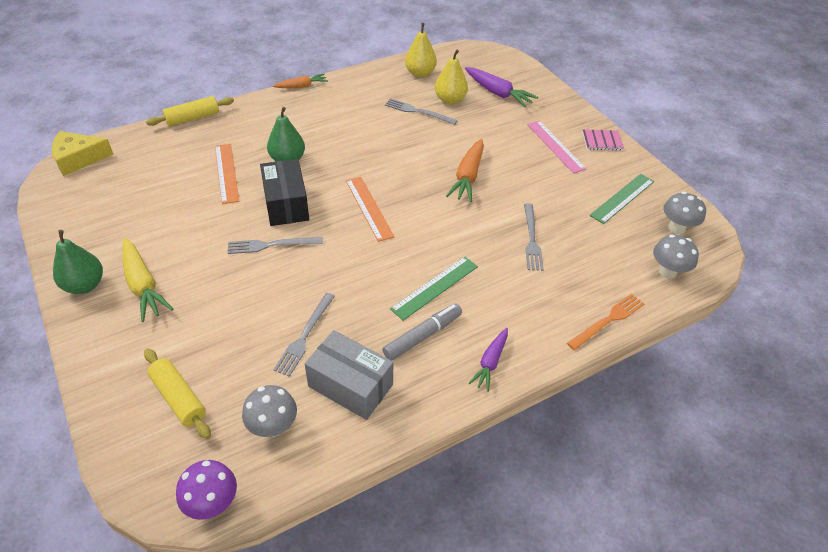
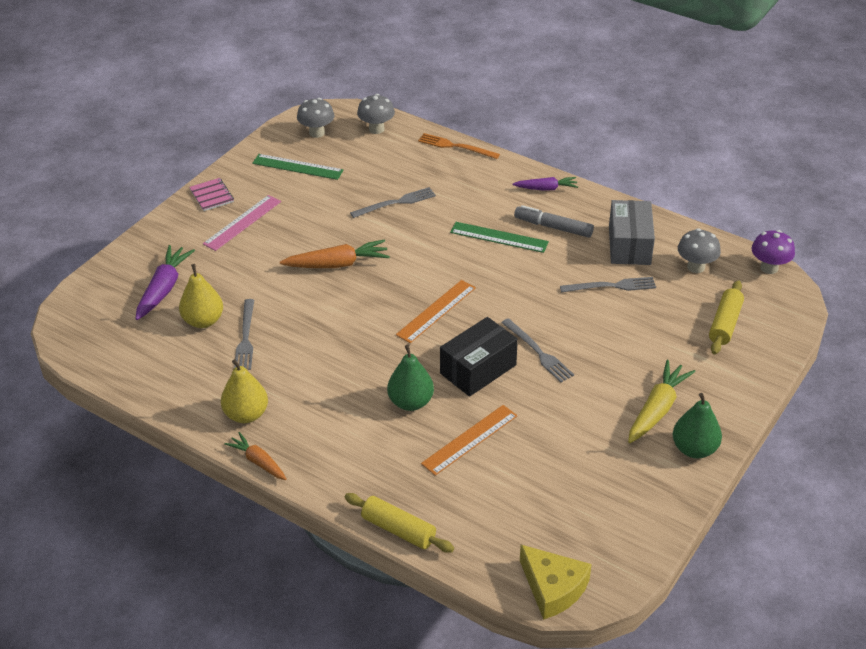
camera: 115 degrees left, 5 degrees down
yellow pear [405,23,437,78] -> yellow pear moved to [221,359,268,423]

